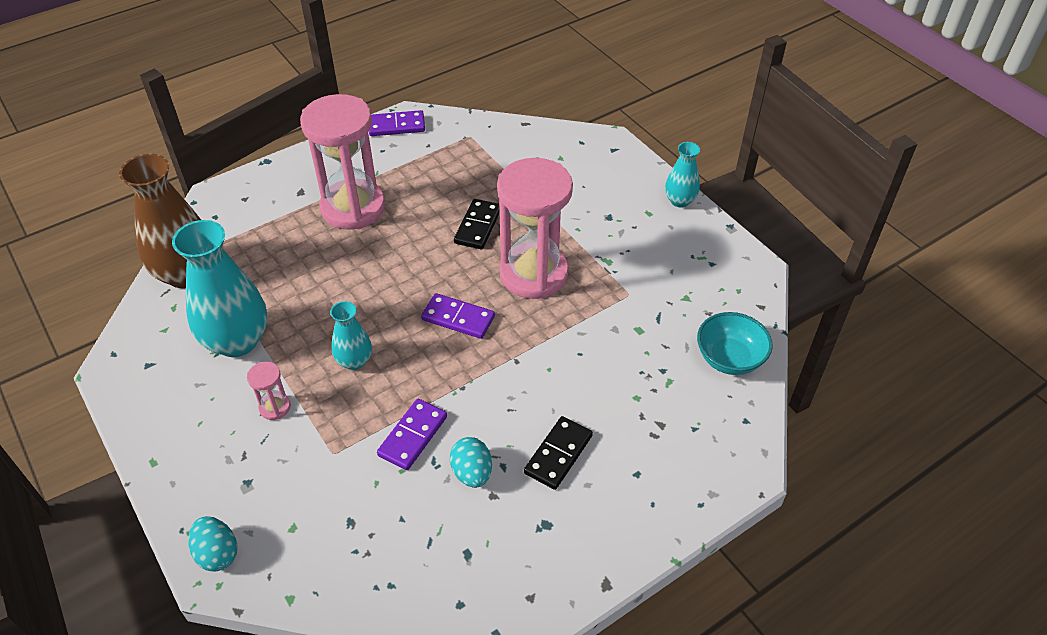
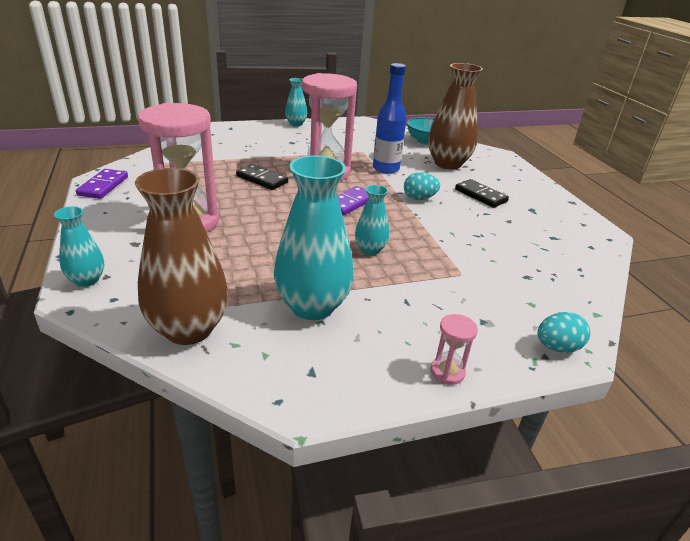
camera: 75 degrees left, 15 degrees down
pink hourglass [247,362,291,420] -> pink hourglass moved to [430,314,478,385]
purple domino [377,399,447,470] -> none
turquoise egg [450,437,492,488] -> turquoise egg moved to [404,172,440,200]
none -> turquoise vase [54,206,104,287]
none -> blue bottle [373,63,406,174]
none -> brown vase [428,63,483,169]

